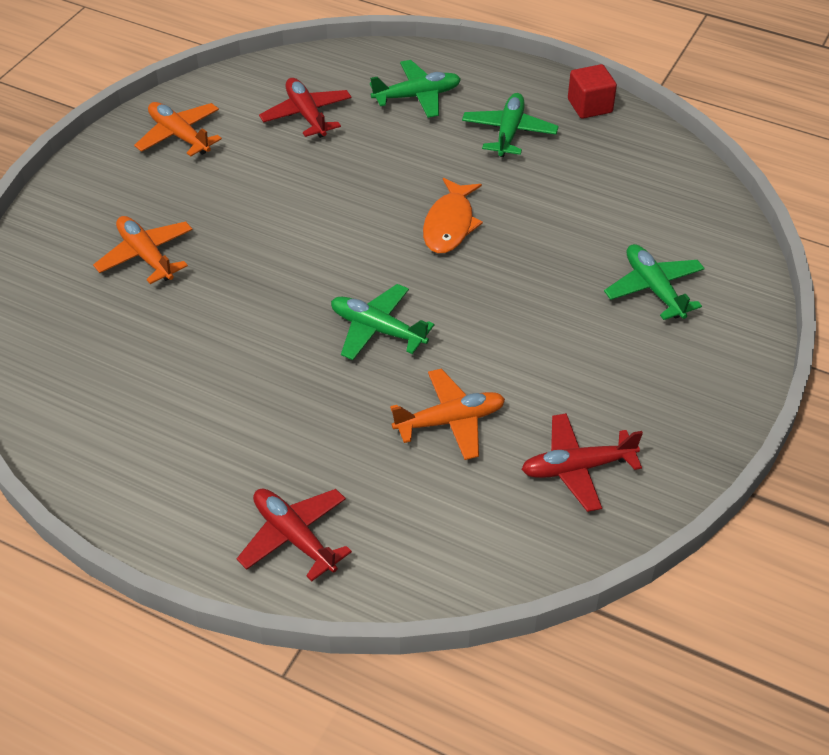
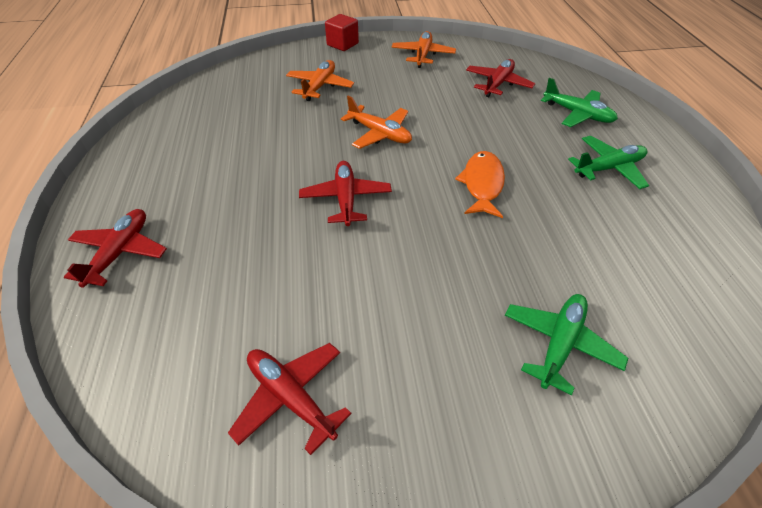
camera: 55 degrees right, 0 degrees up
green plane [331,284,434,360] -> red plane [299,161,392,226]
orange plane [390,368,505,460] -> orange plane moved to [341,96,412,149]
orange fish [423,178,483,253] -> orange fish turned 120 degrees clockwise [455,151,505,218]
red cube [568,64,617,119] -> red cube moved to [325,14,359,51]

